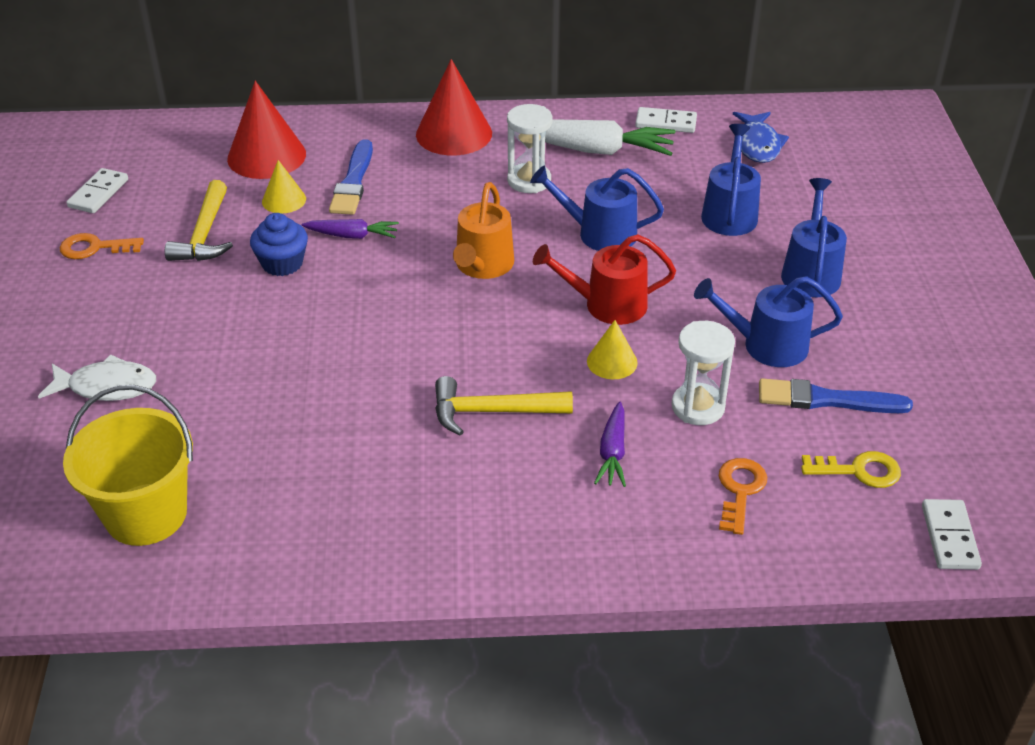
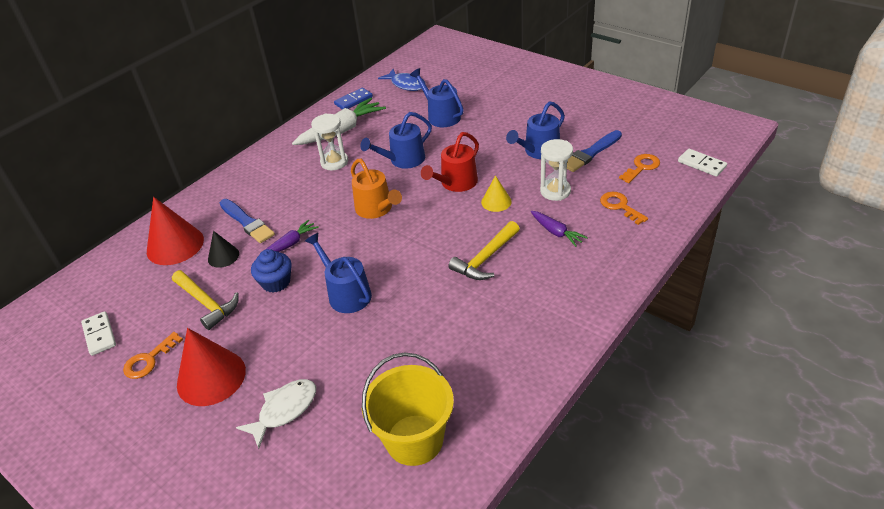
camera: 45 degrees left, 0 degrees up
yellow cone [262,160,306,214] -> black cone [208,231,239,268]
red cone [416,59,492,155] -> red cone moved to [177,328,246,406]
white domino [635,107,697,133] -> blue domino [334,88,373,109]
blue watering can [781,178,847,297] -> blue watering can moved to [305,233,372,313]
yellow key [801,451,901,488] -> orange key [619,154,660,183]

